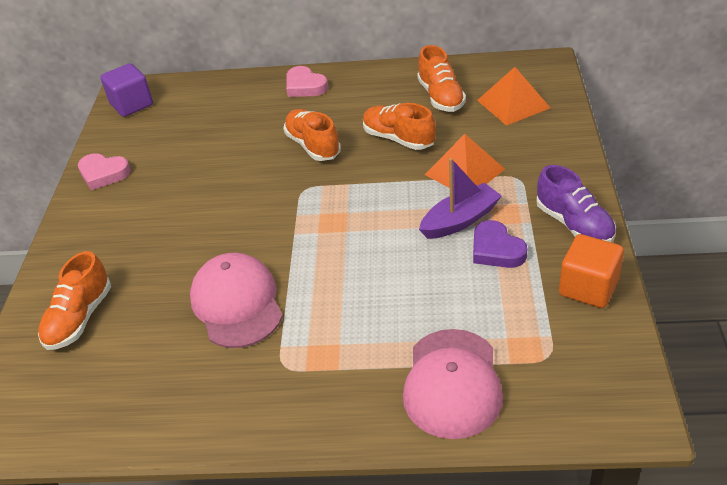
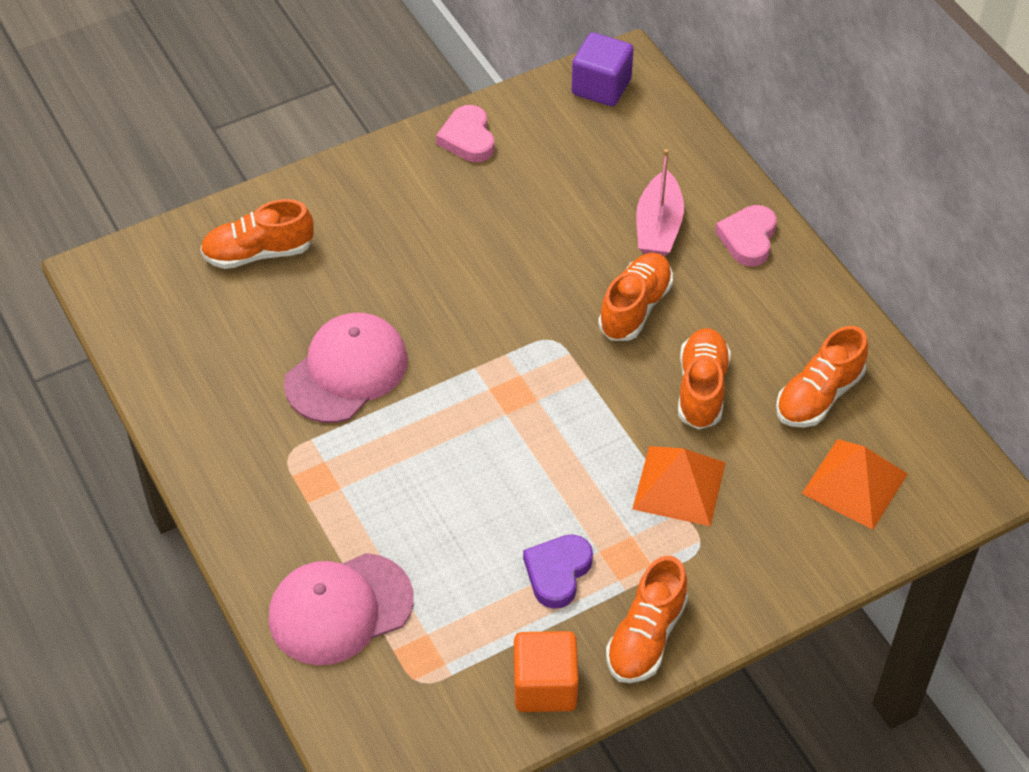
camera: 55 degrees right, 10 degrees up
purple boat [419,158,502,239] -> none
purple shoe [536,165,616,243] -> orange shoe [606,556,688,683]
none -> pink boat [636,149,684,257]

